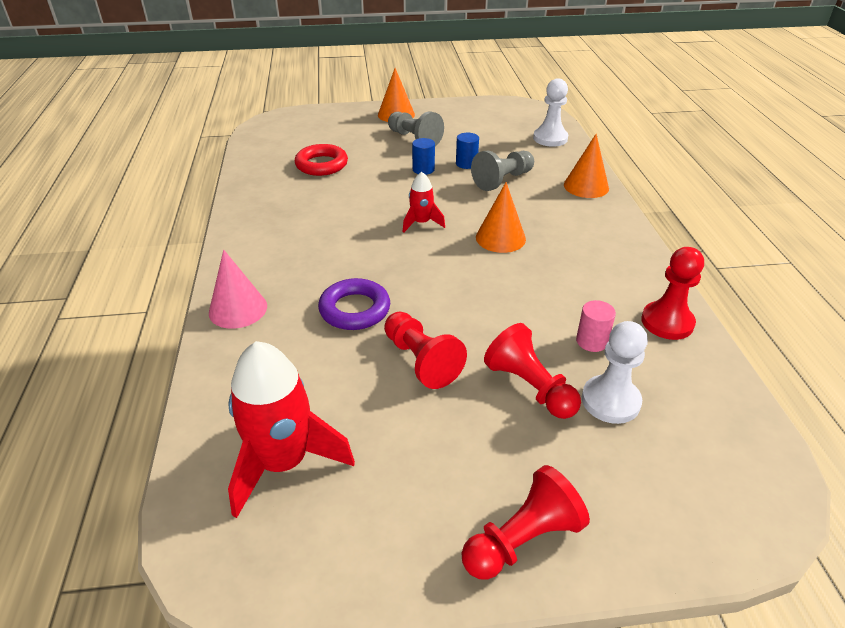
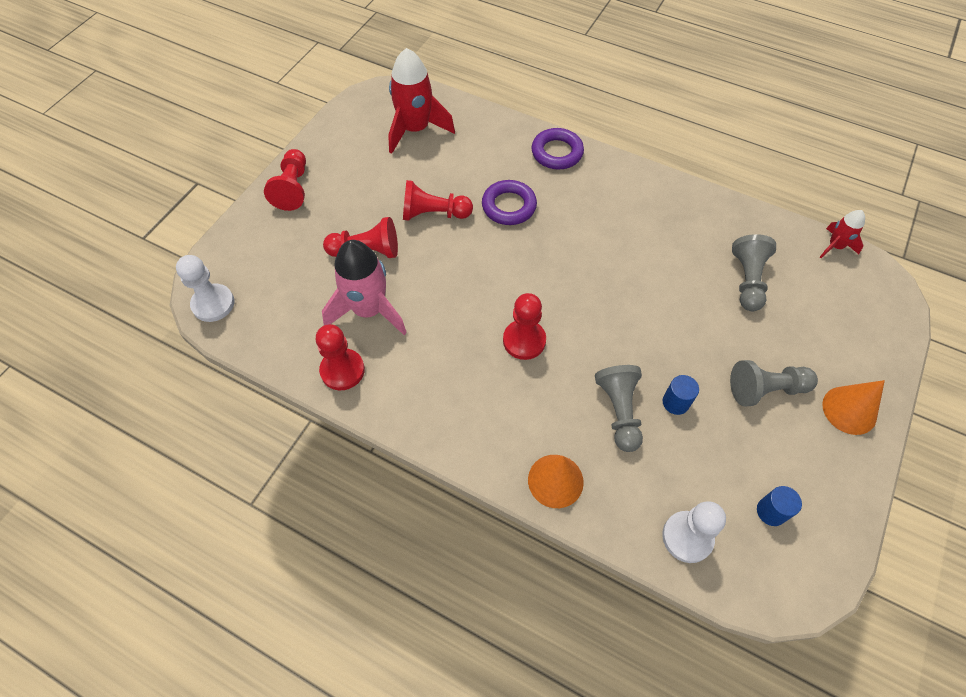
camera: 125 degrees right, 20 degrees up
pink cone [209,250,267,329] -> purple ring [531,128,584,169]
red ring [295,144,348,176] -> grey pawn [732,234,776,311]
red rocket [403,172,445,233] -> red rocket moved to [820,210,865,258]
blue cylinder [412,138,435,175] -> blue cylinder moved to [757,486,802,526]
orange cone [476,182,526,253] -> red pawn [503,293,546,360]
pink cylinder [576,300,616,352] -> pink rocket [322,240,407,335]
white pawn [582,321,648,424] -> white pawn moved to [176,255,234,322]

